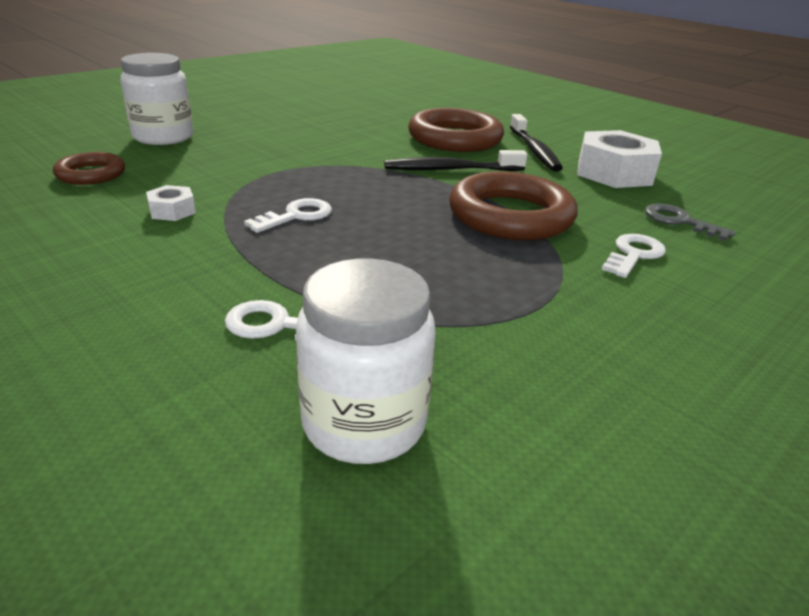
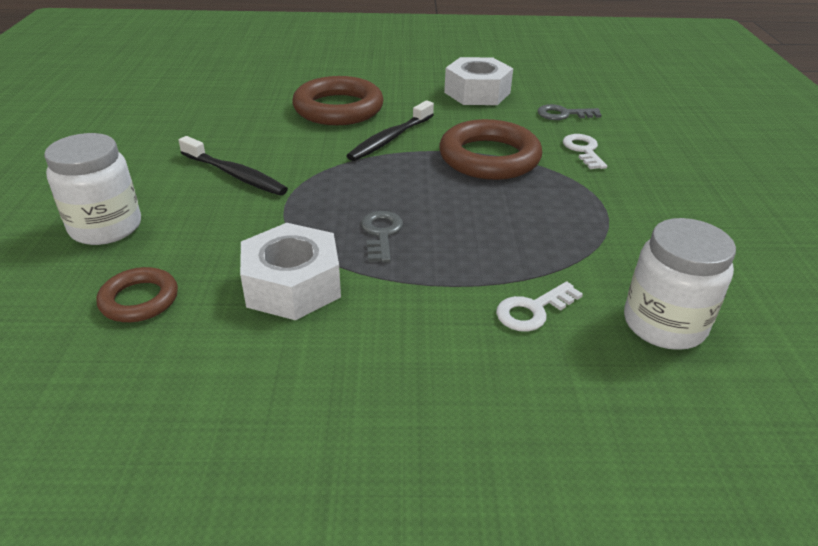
camera: 45 degrees left, 5 degrees up
white nut [146,185,196,221] -> white nut [240,223,341,320], size x2.17
white key [244,198,332,233] -> grey key [361,211,403,263]
black toothbrush [510,114,563,172] -> black toothbrush moved to [178,136,288,196]

